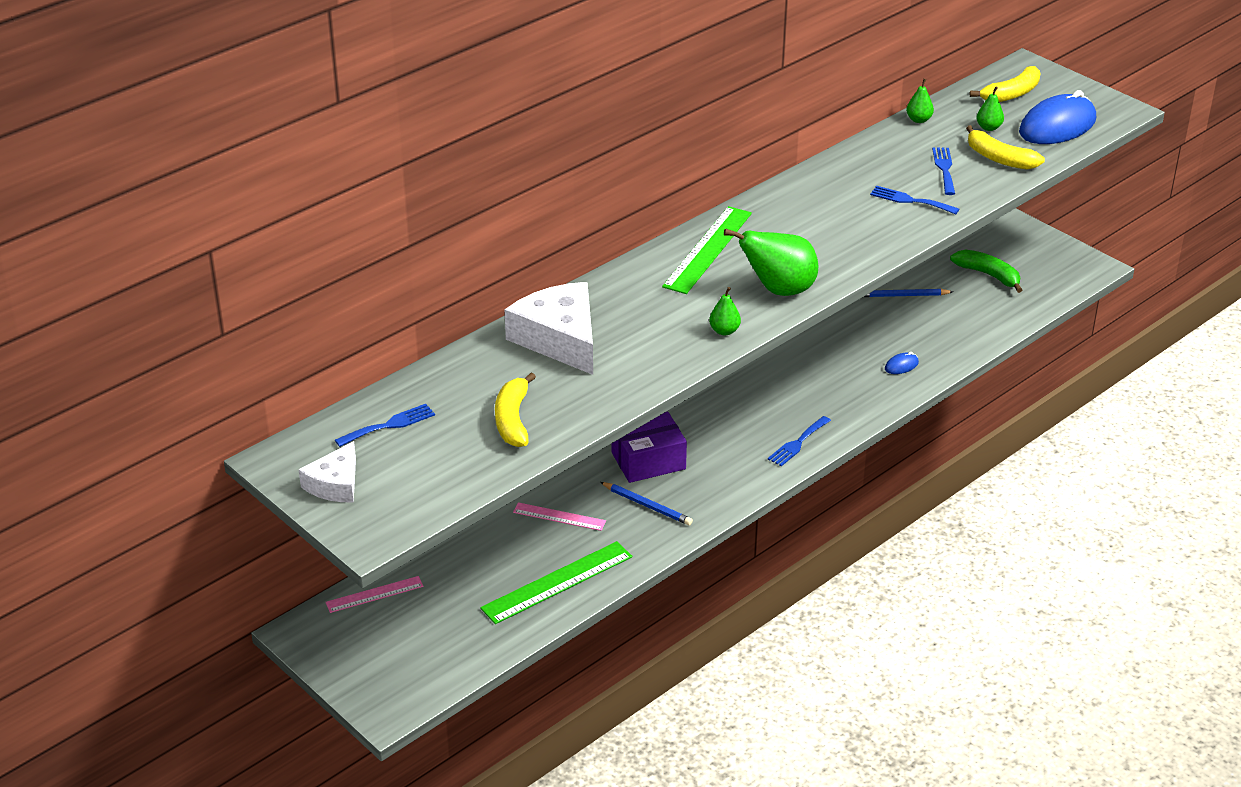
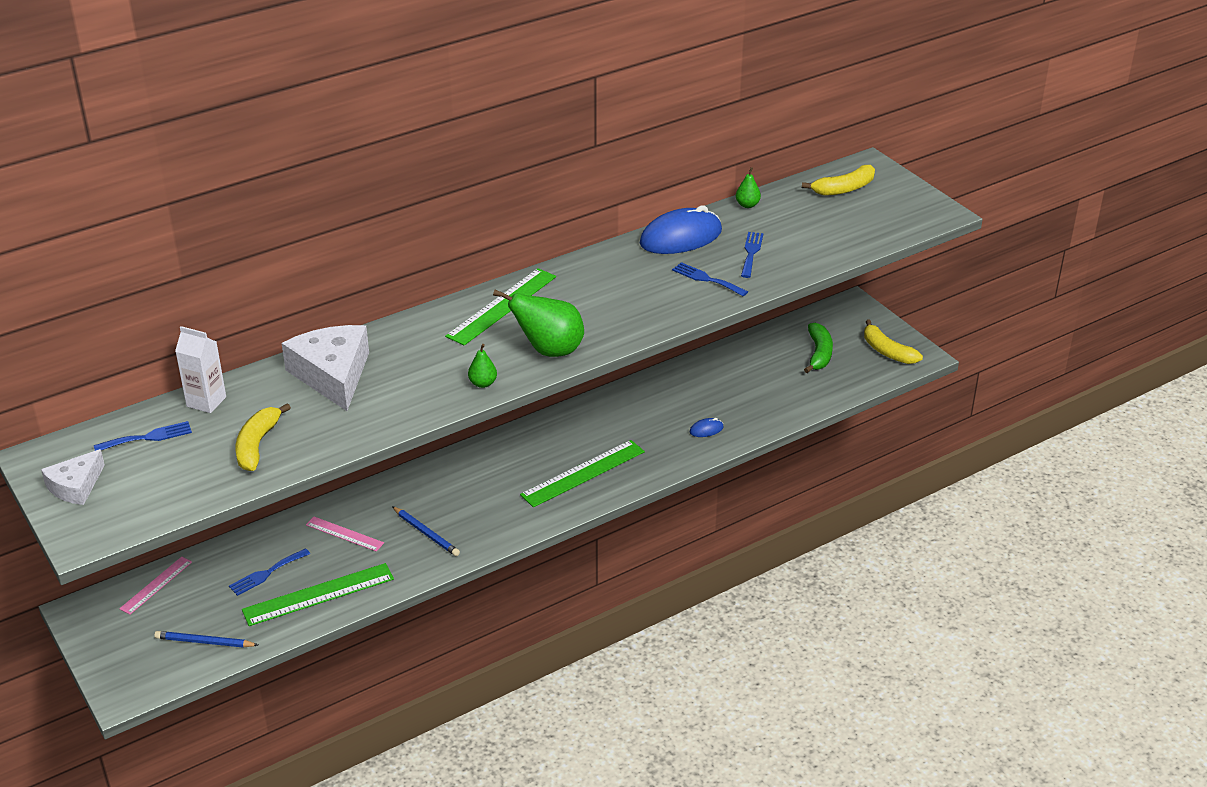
camera: 10 degrees right, 0 degrees up
pink ruler [326,576,424,613] -> pink ruler turned 45 degrees counterclockwise [119,557,192,615]
purple box [611,412,687,483] -> none
blue fork [768,416,831,466] -> blue fork moved to [229,548,310,596]
blue pencil [864,289,953,297] -> blue pencil moved to [154,631,258,648]
green banana [950,249,1022,293] -> green banana turned 45 degrees clockwise [804,323,833,373]
yellow banana [966,125,1045,170] -> yellow banana moved to [864,320,923,364]
green pear [976,86,1004,131] -> none
blue mouse [1019,90,1096,144] -> blue mouse moved to [640,205,722,254]
none -> white carton [175,326,226,413]
none -> green ruler [520,440,645,507]

